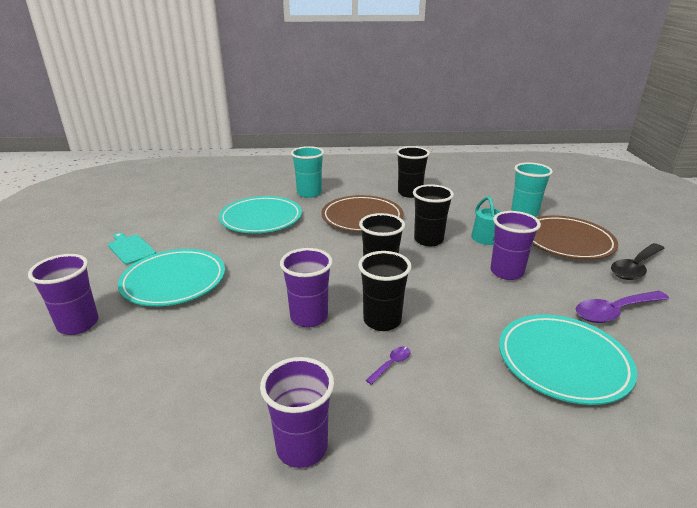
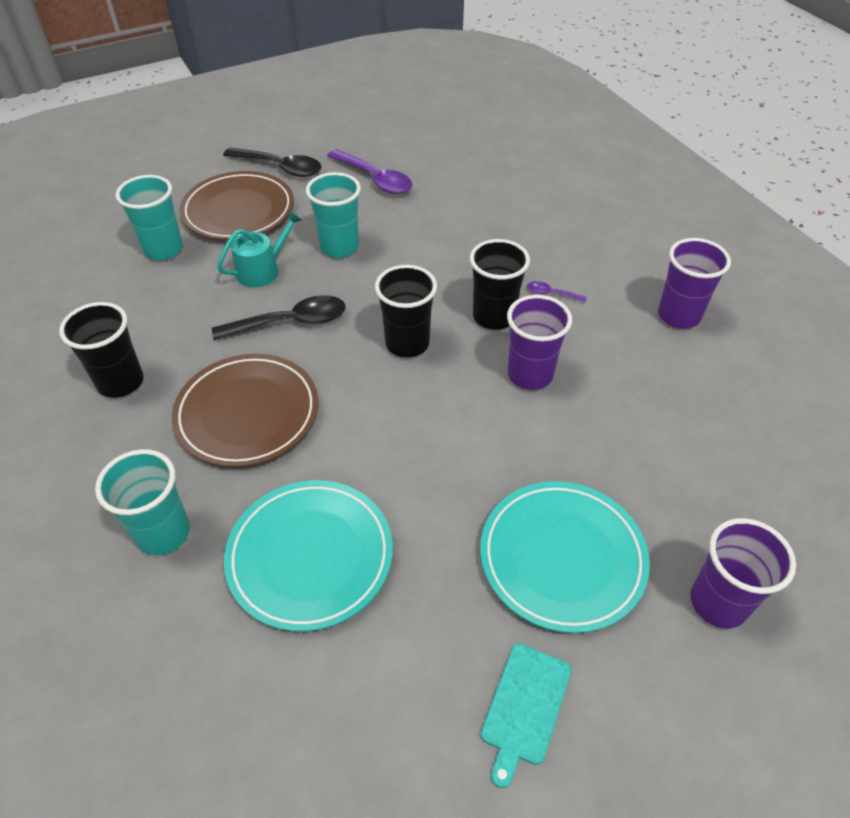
camera: 115 degrees left, 20 degrees up
black cup [413,184,454,246] -> black spoon [212,295,345,340]
purple cup [490,211,541,280] -> turquoise cup [306,172,361,258]
turquoise plate [499,315,637,405] -> none

